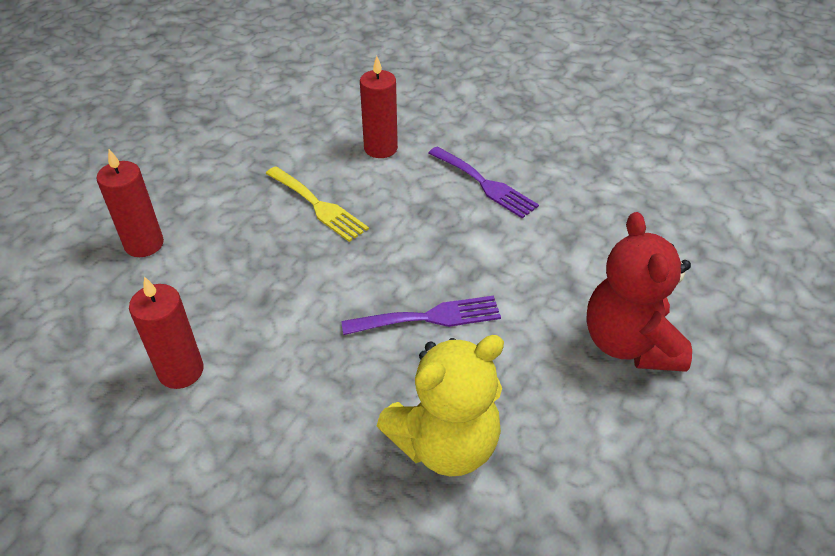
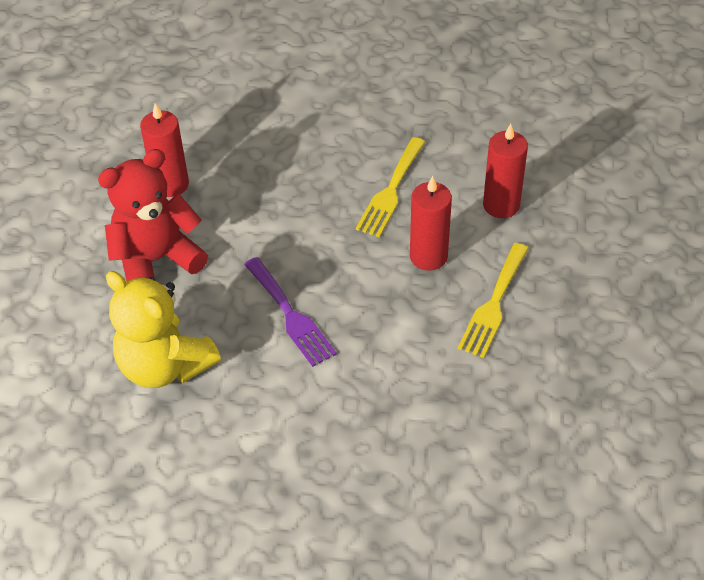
camera: 70 degrees right, 5 degrees up
red candle [96,149,164,257] -> red candle moved to [410,176,452,271]
purple fork [428,146,539,218] -> yellow fork [458,243,529,358]
red teddy bear [586,212,692,372] -> red teddy bear moved to [98,149,208,281]

